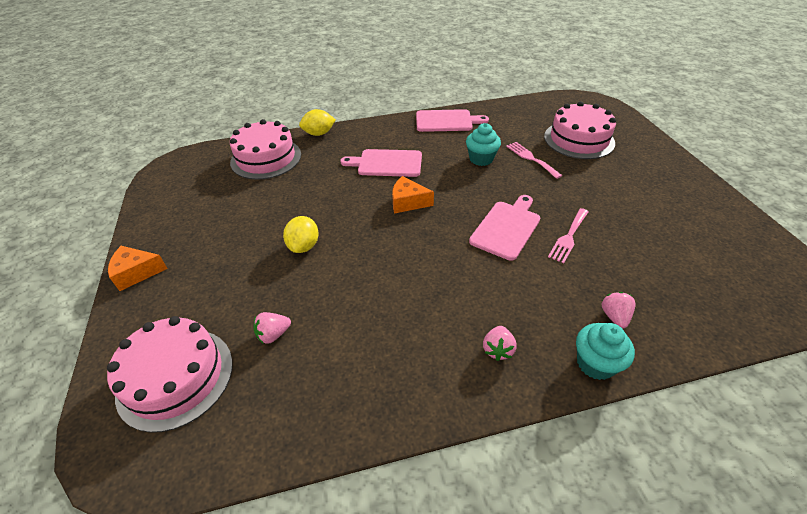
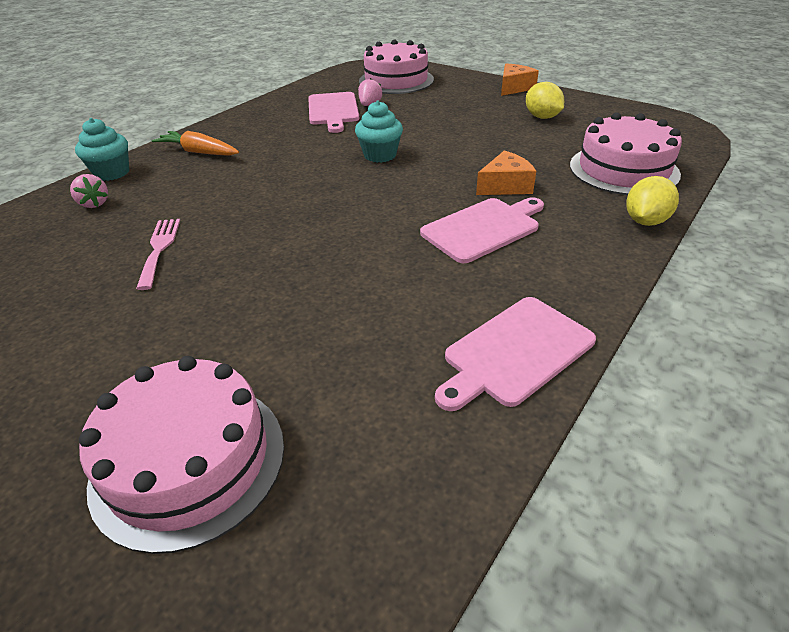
camera: 140 degrees right, 5 degrees down
yellow lemon [283,216,318,253] -> yellow lemon moved to [526,82,564,119]
orange cheese [392,176,434,214] -> orange cheese moved to [476,150,536,195]
turquoise cupcake [466,123,501,166] -> turquoise cupcake moved to [355,100,403,163]
pink cutting board [469,195,540,261] -> pink cutting board moved to [308,92,360,133]
pink strawberry [483,326,517,361] -> orange carrot [152,131,239,156]
pink fork [506,142,562,179] -> none

